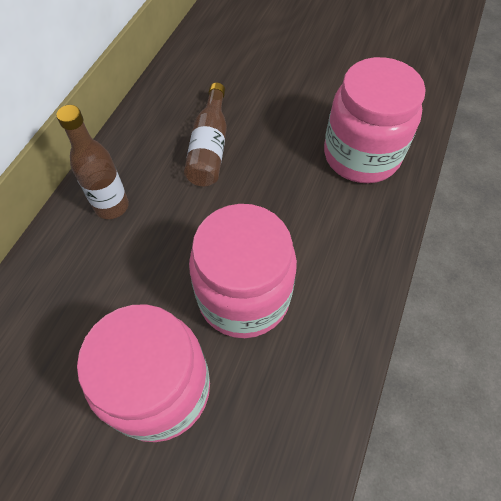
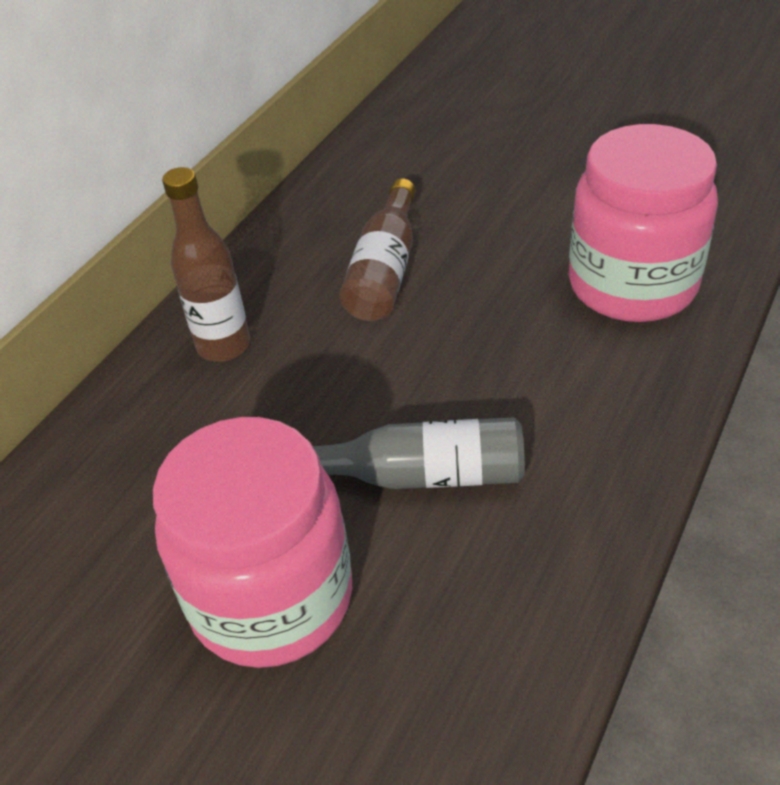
camera: 10 degrees right, 15 degrees down
pink jar [189,204,297,338] -> grey bottle [313,417,525,489]

